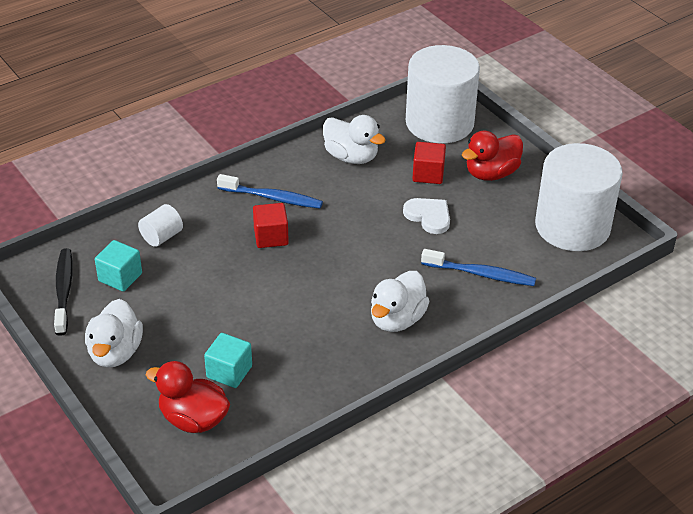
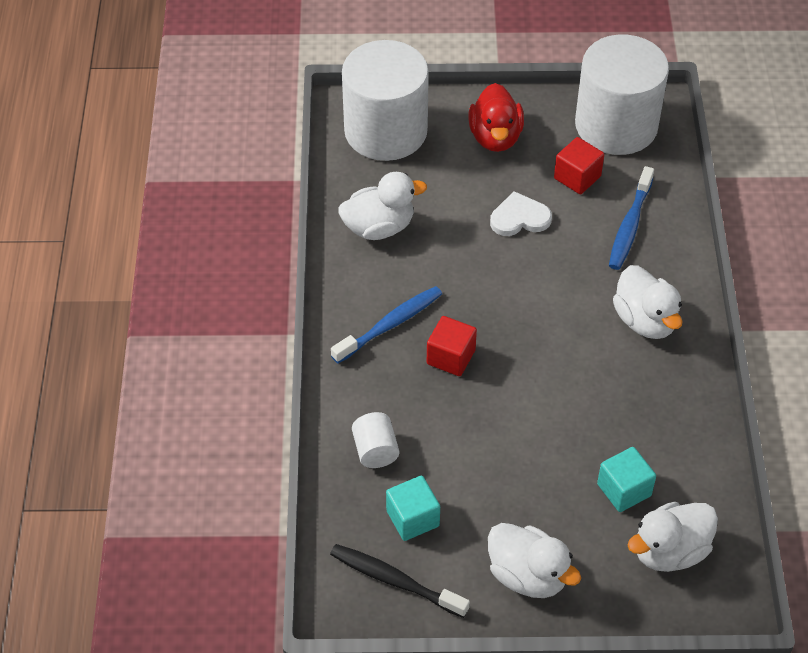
camera: 55 degrees left, 10 degrees up
red duck [146,361,230,433] -> white duck [627,502,718,572]
red cube [412,142,446,184] -> red cube moved to [554,137,604,194]
blue toothbrush [421,249,536,286] -> blue toothbrush turned 150 degrees clockwise [609,166,654,270]

